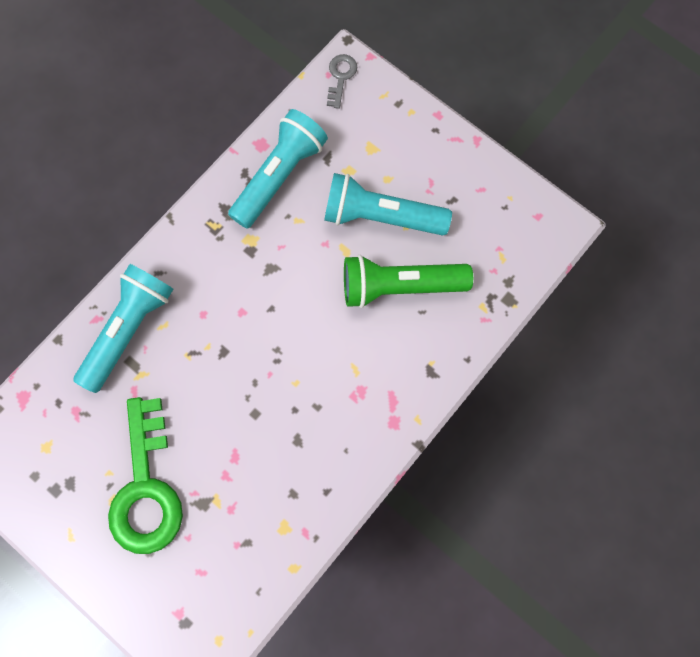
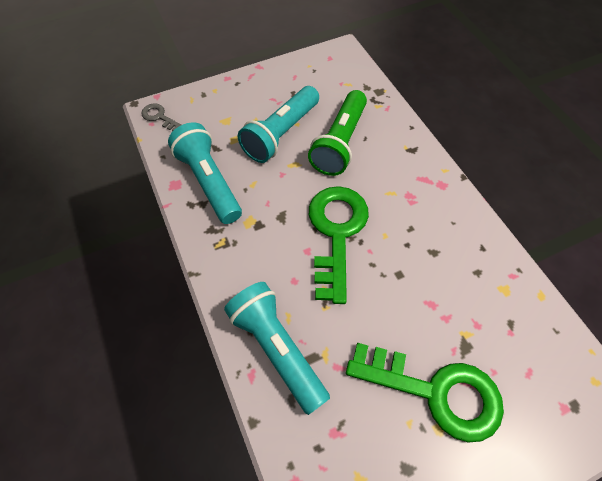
camera: 65 degrees left, 15 degrees down
none -> green key [309,186,369,304]

